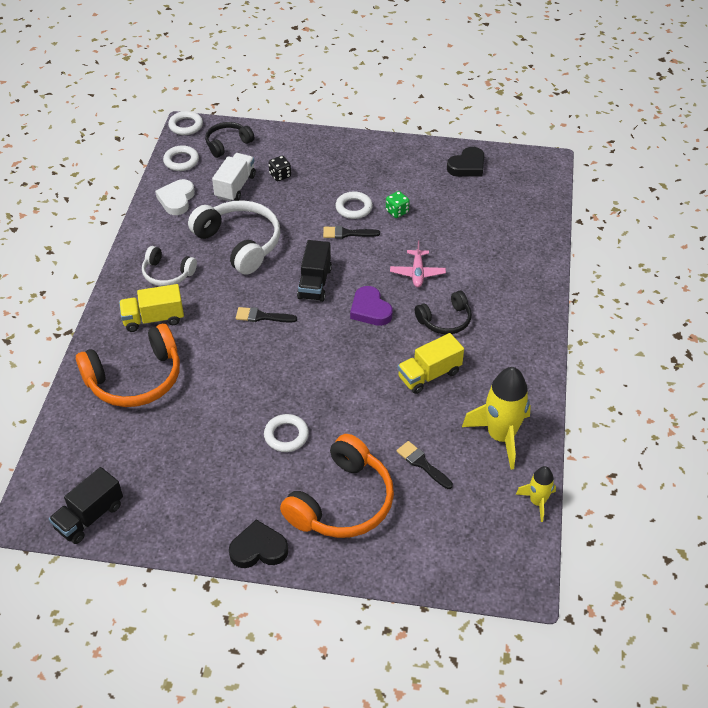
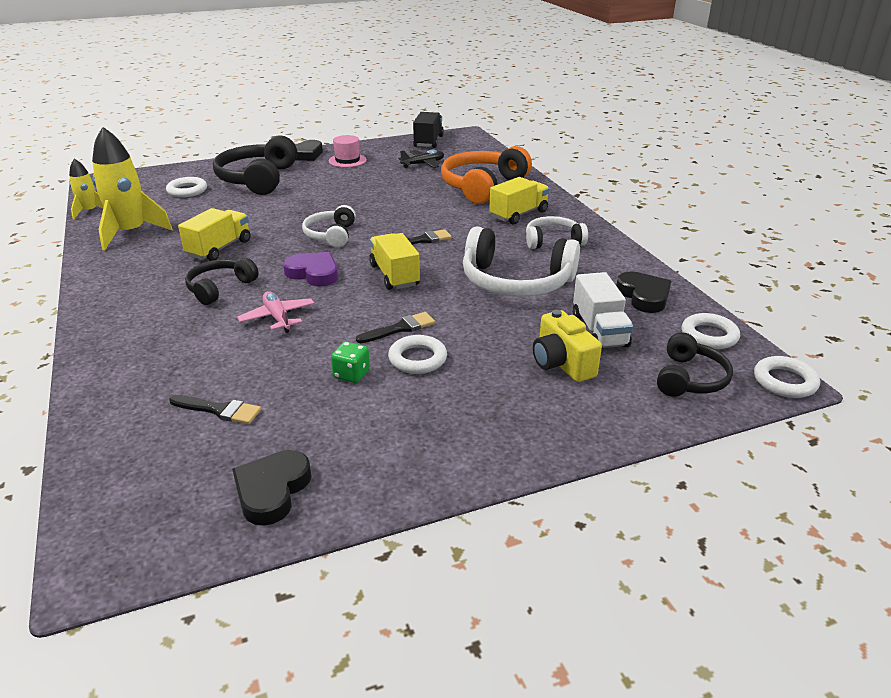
camera: 150 degrees right, 15 degrees down
white heart [155,179,195,215] -> black heart [616,271,671,313]
white ring [264,414,309,452] -> white ring moved to [166,177,207,197]
black dice [268,156,291,181] -> yellow camera [533,310,602,382]
orange headphones [280,434,394,538] -> black headphones [213,135,297,195]
black truck [297,240,332,302] -> yellow truck [369,233,420,290]
black brush [397,441,453,489] -> black brush moved to [169,395,261,424]
none -> white headphones [302,205,356,247]
none -> pink hat [329,135,367,167]
none -> black plane [398,149,444,168]

